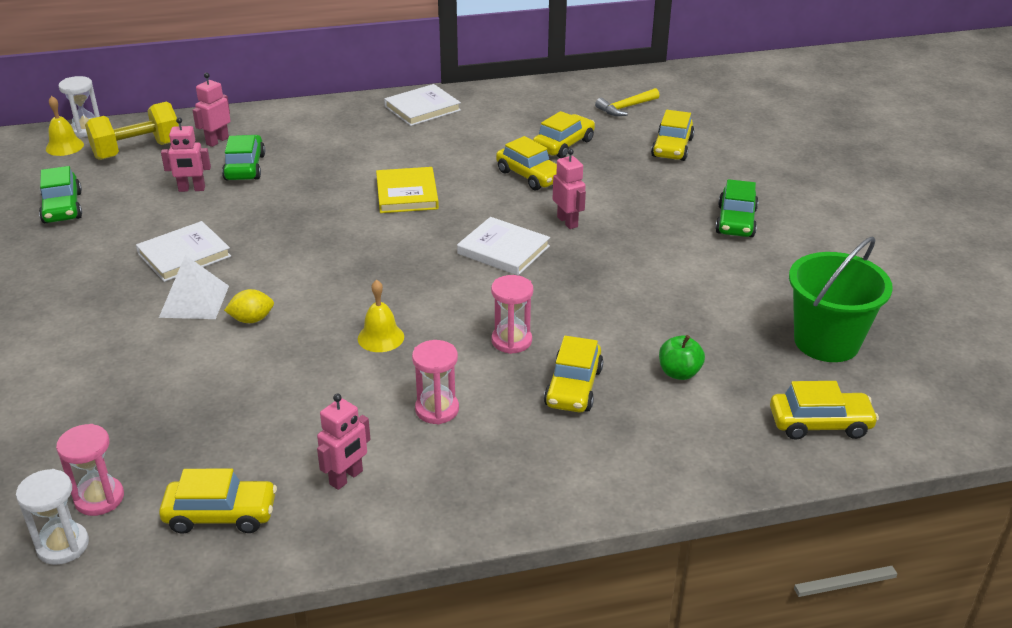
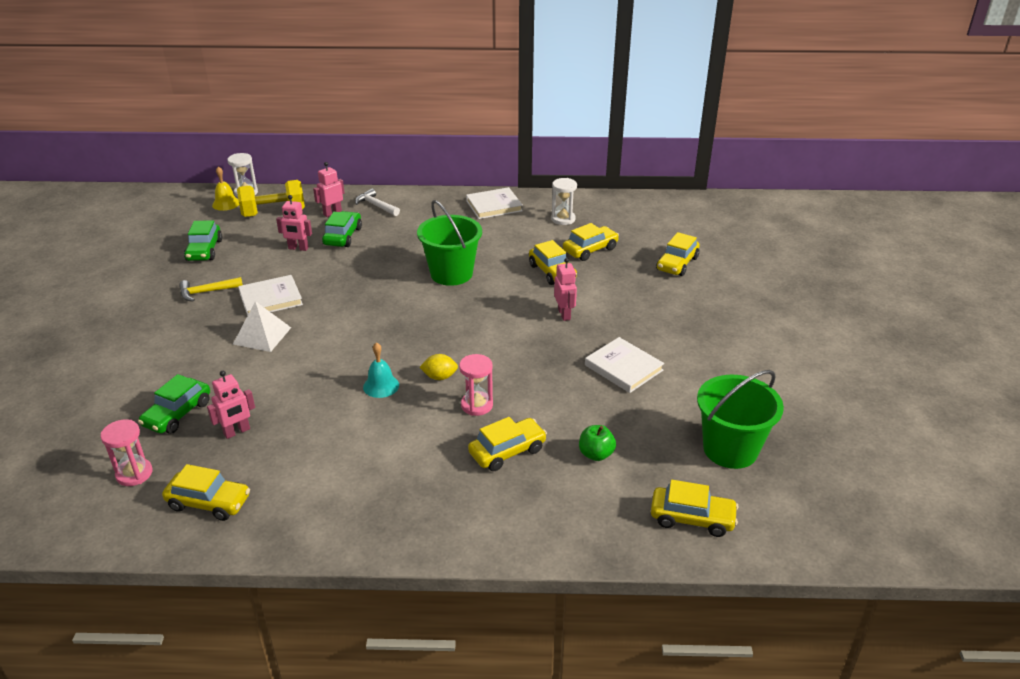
camera: 15 degrees right, 0 degrees up
white hourglass [16,469,89,565] -> white hourglass moved to [551,178,577,225]
yellow lemon [224,289,274,323] -> yellow lemon moved to [420,354,458,380]
pink robot [317,394,371,490] -> pink robot moved to [207,371,255,439]
yellow bell [358,279,404,352] -> turquoise bell [363,342,399,398]
yellow book [376,167,439,213] -> green bucket [417,200,482,286]
pink hourglass [412,340,459,424] -> none
white book [457,217,550,275] -> white book moved to [585,337,664,393]
yellow car [544,336,603,412] -> yellow car turned 150 degrees counterclockwise [468,417,547,471]
yellow hammer [595,88,660,116] -> yellow hammer moved to [179,277,243,302]
green car [715,179,759,237] -> green car moved to [138,374,210,434]
none -> white hammer [355,188,400,216]

